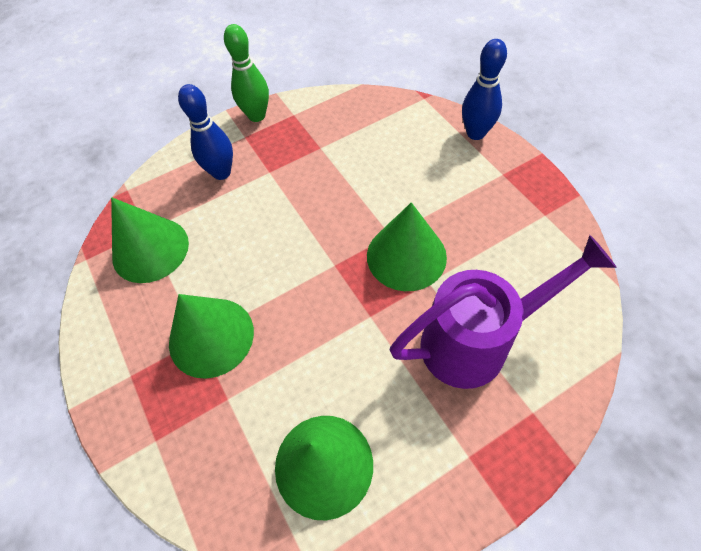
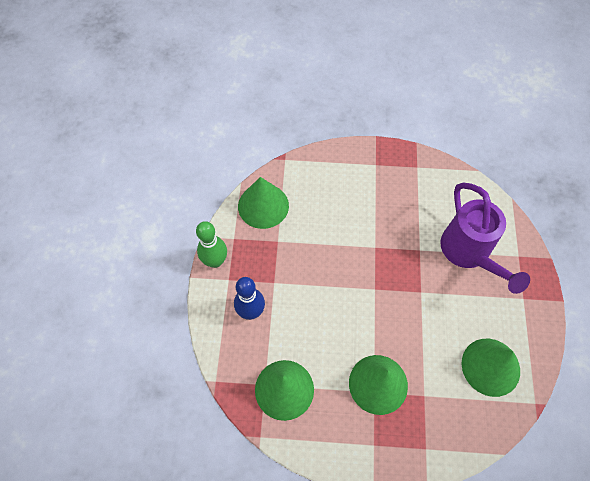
camera: 60 degrees left, 5 degrees up
green cone [367,202,447,291] -> green cone moved to [238,177,289,229]
purple watering can [390,235,617,389] -> purple watering can turned 150 degrees clockwise [440,182,530,294]
blue bowling pin [462,39,507,140] -> none

